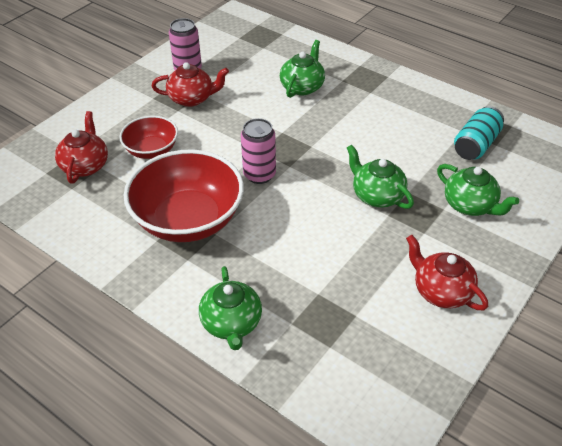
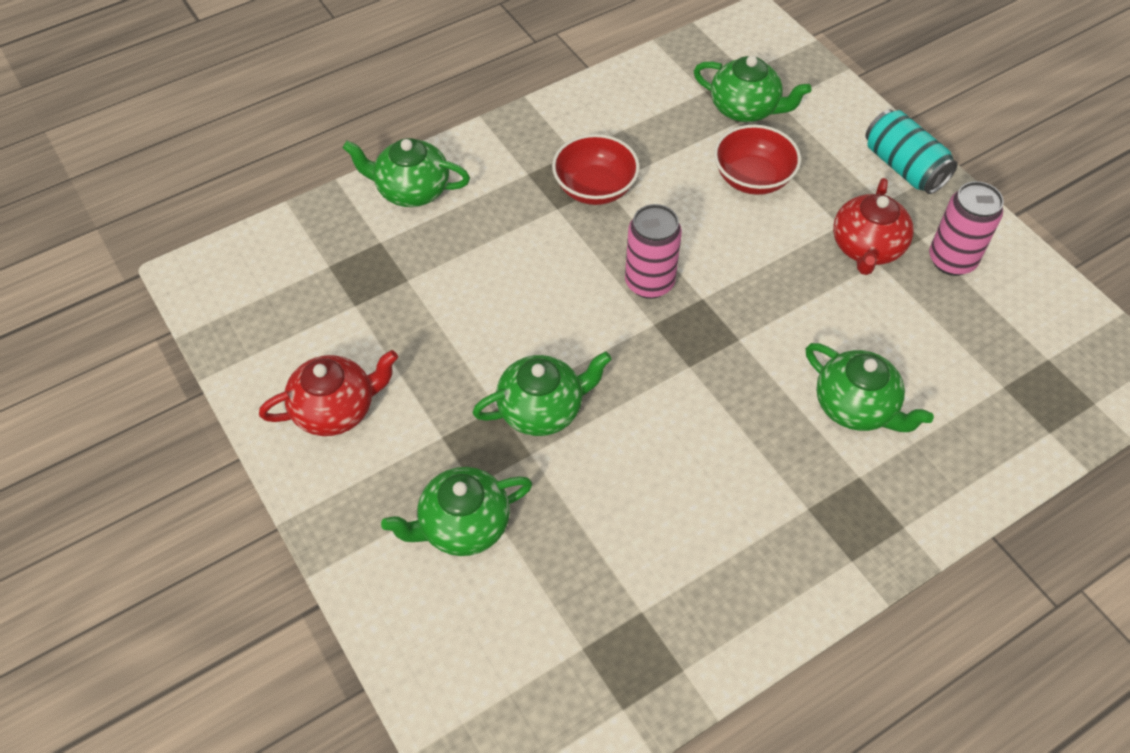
camera: 110 degrees right, 10 degrees up
red teapot [55,111,108,183] -> green teapot [694,56,811,122]
red bowl [124,149,244,242] -> red bowl [552,134,640,205], size x0.55
turquoise can [454,106,504,160] -> turquoise can moved to [865,109,958,194]

